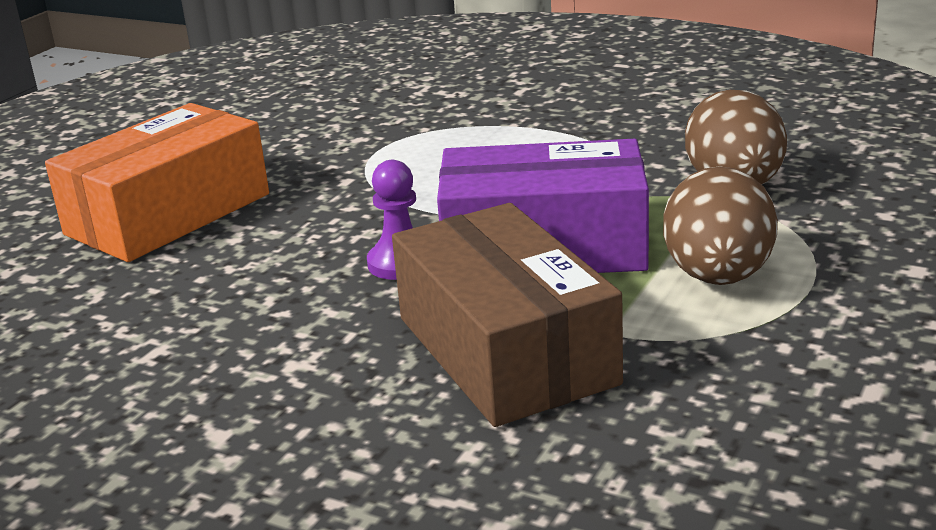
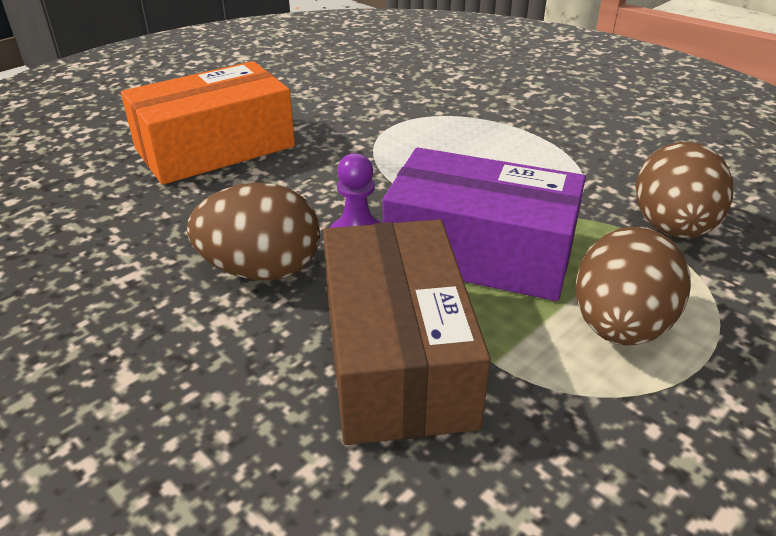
camera: 15 degrees right, 10 degrees up
none -> brown egg [187,182,320,281]

